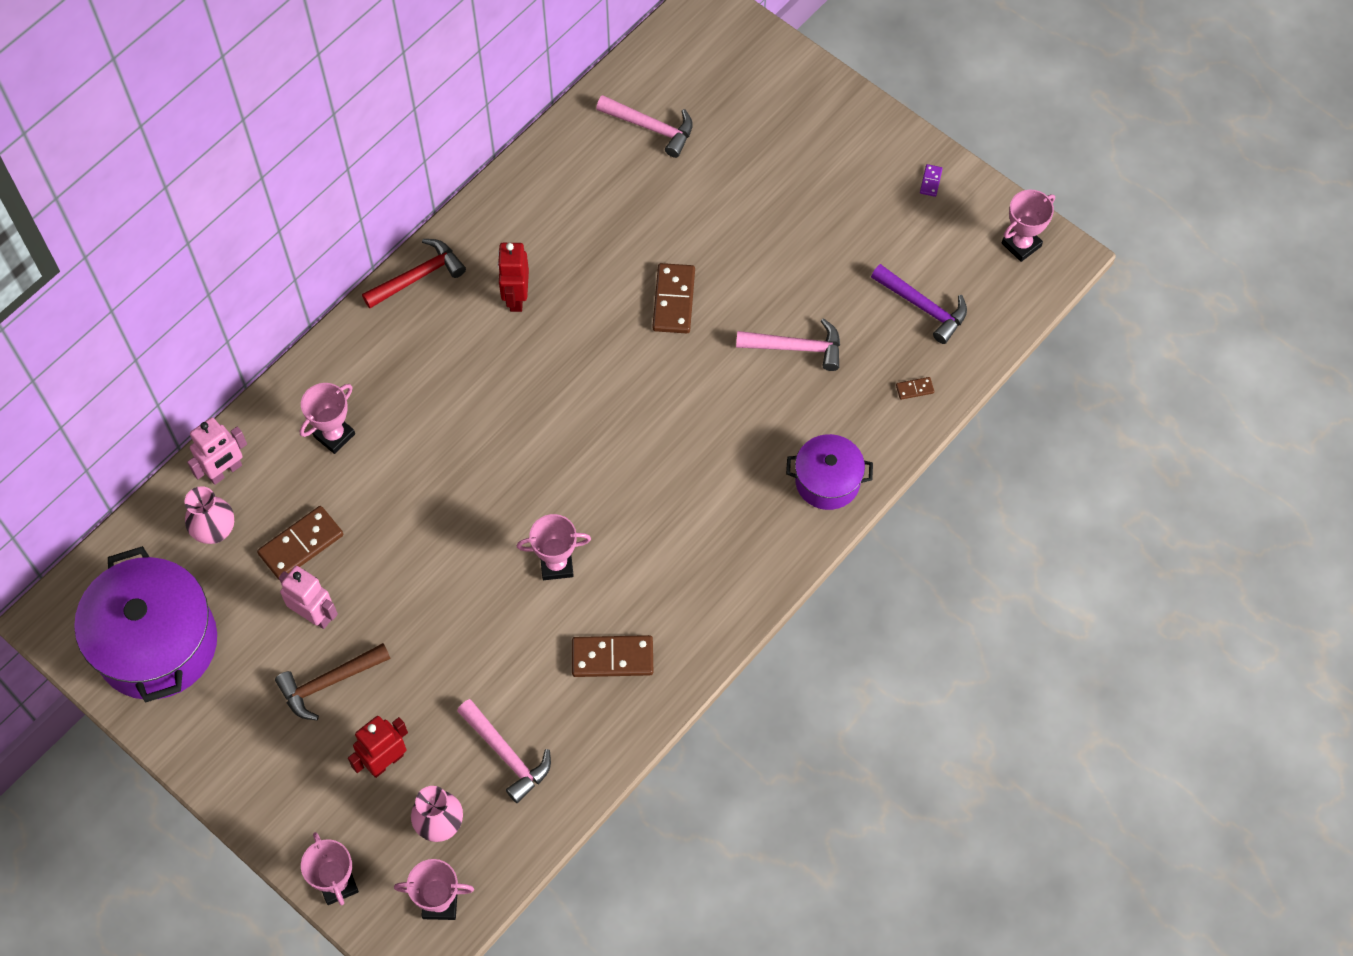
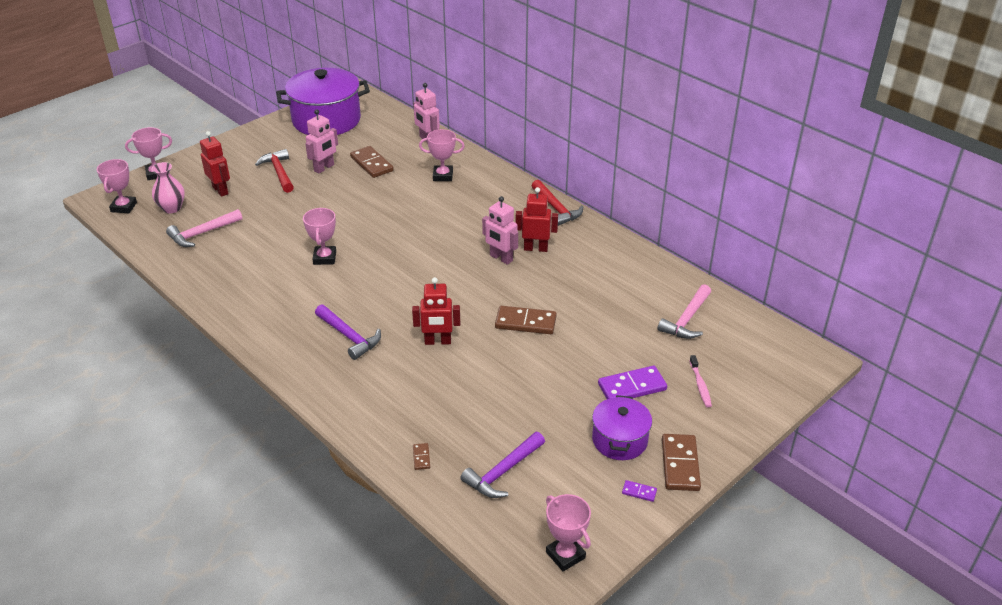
camera: 95 degrees right, 25 degrees down
pink vase [185,486,234,544] -> none
brown hammer [275,643,391,720] -> red hammer [255,149,294,193]
pink trophy [300,383,355,454] -> pink trophy turned 45 degrees counterclockwise [419,129,465,181]
brown domino [572,635,653,677] -> brown domino moved to [662,434,701,491]
pink hammer [736,318,840,371] -> none
purple pot [786,434,873,510] -> purple pot moved to [592,395,652,460]
none -> purple hammer [315,305,381,360]
none -> red robot [412,277,460,345]
none -> pink robot [482,196,518,265]
none -> purple domino [598,366,667,399]
none -> pink toothbrush [689,355,712,407]

